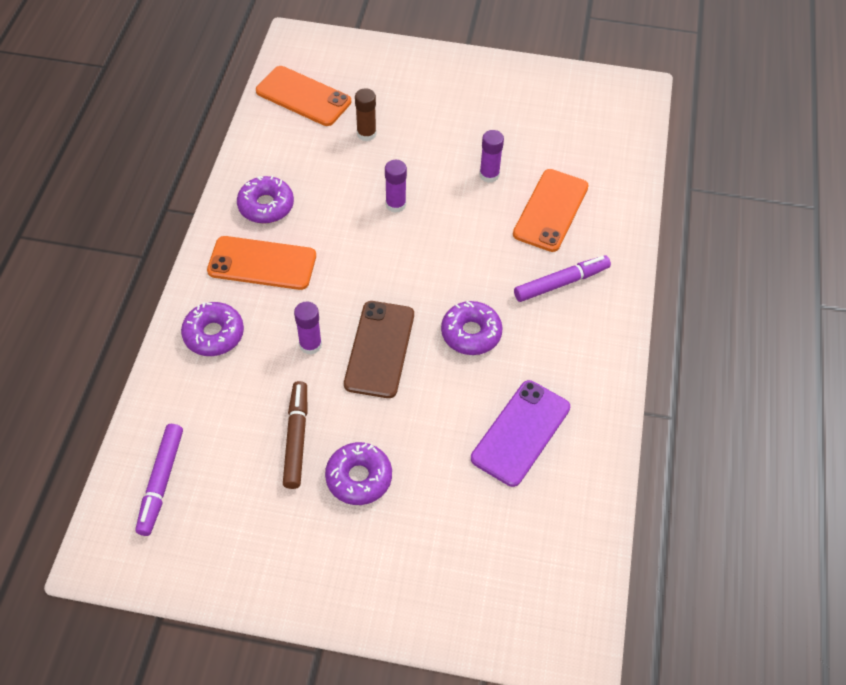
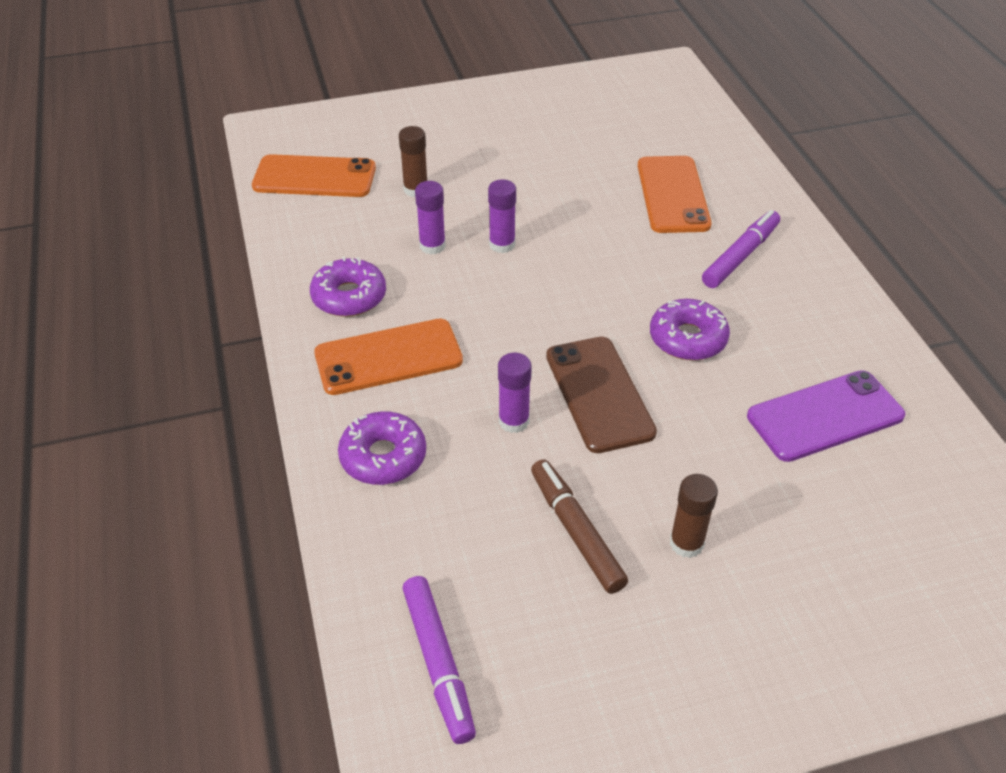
camera: 25 degrees left, 10 degrees down
purple donut [325,442,392,505] -> brown glue stick [670,474,718,558]
purple phone [471,380,570,487] -> purple phone turned 60 degrees clockwise [747,370,905,462]
purple glue stick [479,130,504,183] -> purple glue stick moved to [415,181,446,255]

